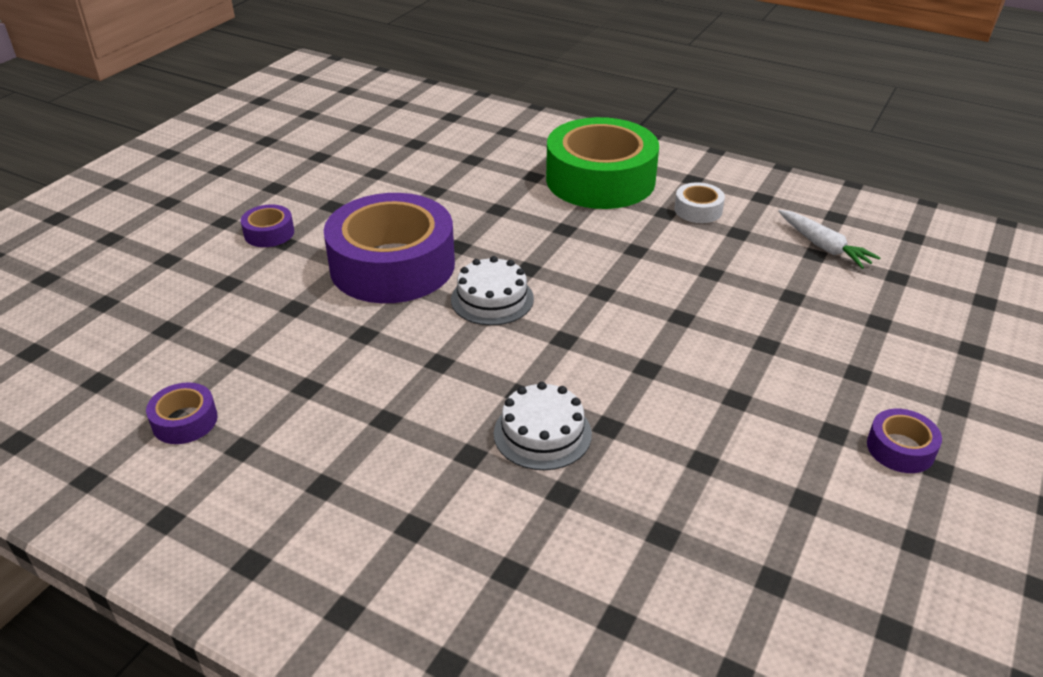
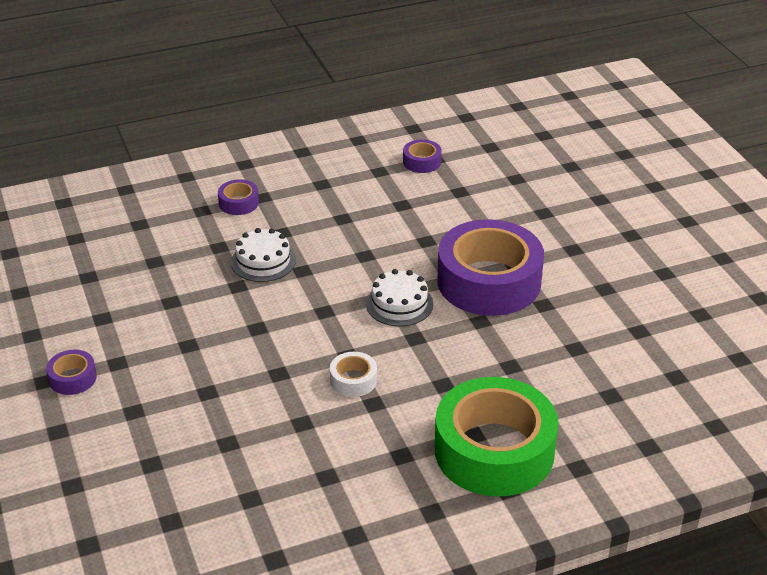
camera: 130 degrees right, 0 degrees up
purple tape [241,205,294,247] -> purple tape moved to [218,179,259,215]
white tape [674,182,725,223] -> white tape moved to [330,352,377,397]
white carrot [778,210,881,269] -> none

